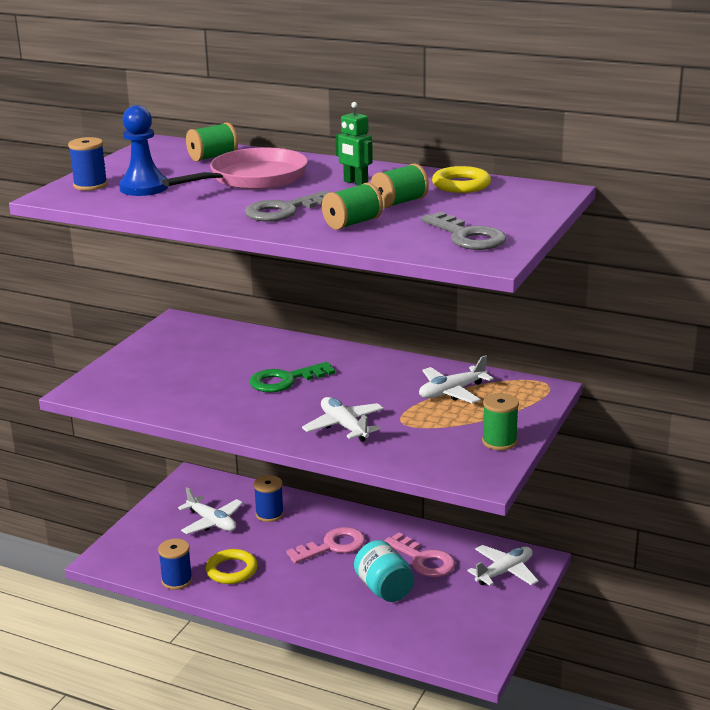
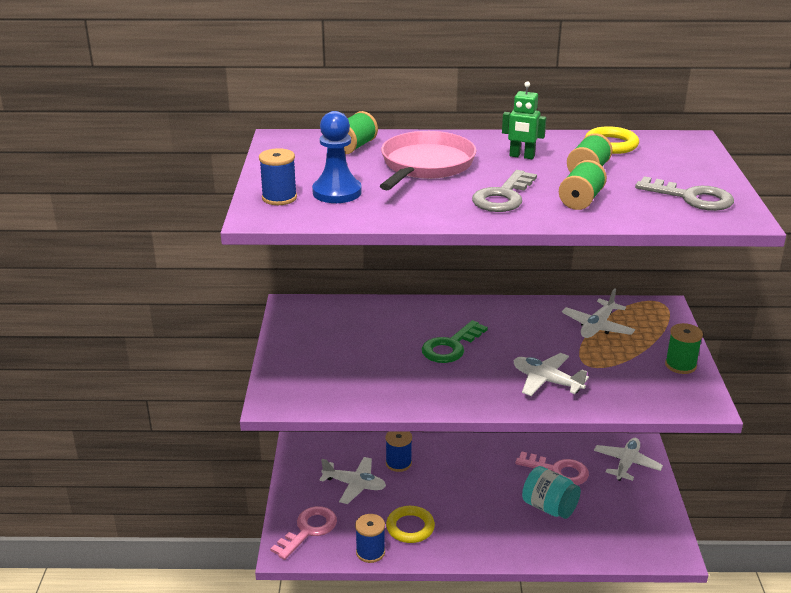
camera: 25 degrees left, 5 degrees up
pink key [286,527,365,564] -> pink key moved to [270,506,337,560]

